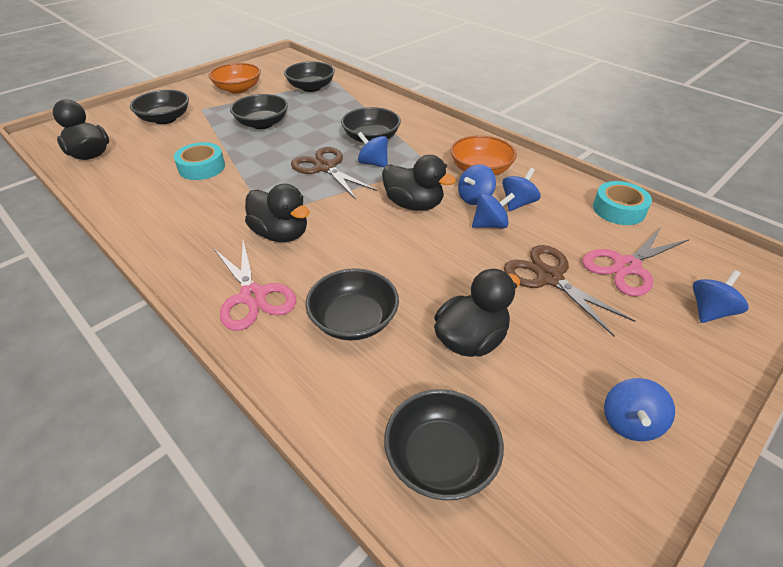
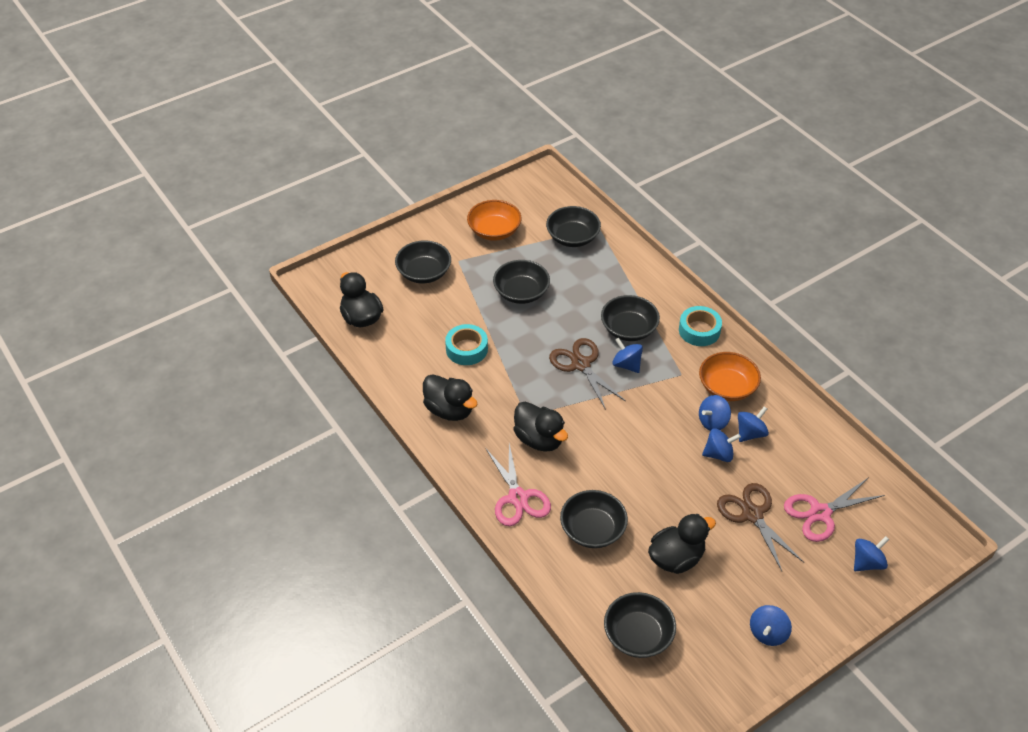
camera: 10 degrees right, 5 degrees up
black duck [382,155,456,211] -> black duck moved to [423,374,477,421]
turquoise tape [593,181,652,225] -> turquoise tape moved to [679,306,722,346]

